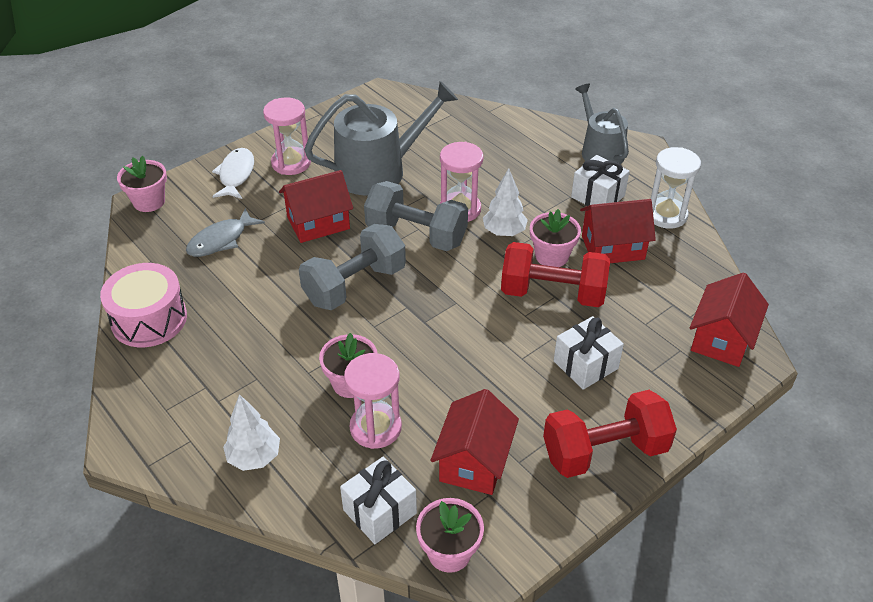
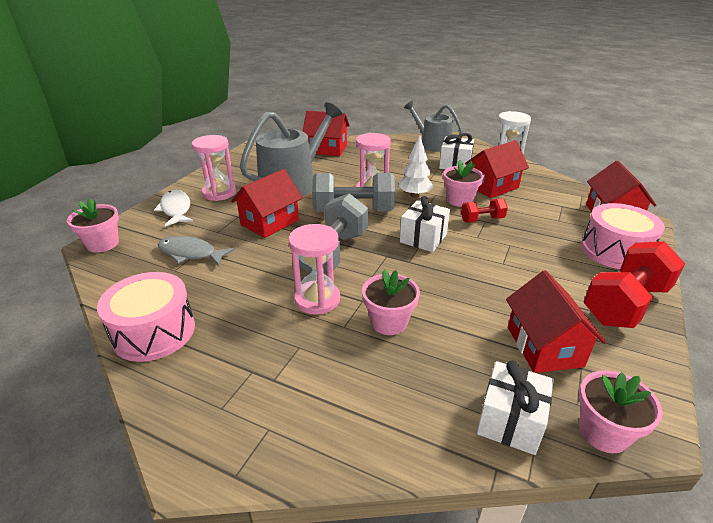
camera: 25 degrees left, 10 degrees down
grey fish [186,208,265,257] -> grey fish turned 90 degrees clockwise [158,236,235,266]
white tree [223,394,280,471] -> none
pink hourglass [344,353,402,449] -> pink hourglass moved to [288,224,340,315]
red dumbbell [501,242,610,307] -> red dumbbell [461,198,508,222], size x0.51
white gift [554,316,624,390] -> white gift moved to [400,196,450,252]
none -> red house [302,110,350,156]
none -> pink drum [581,203,665,269]

